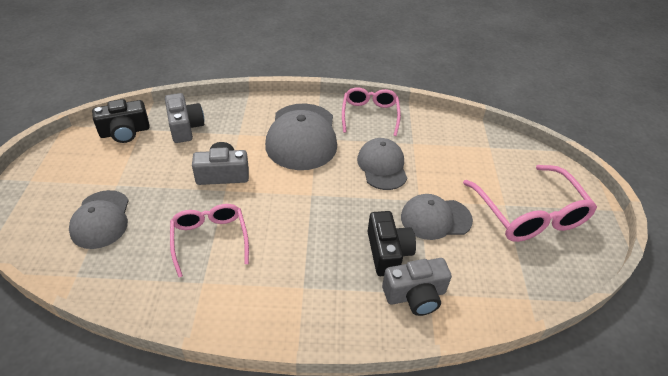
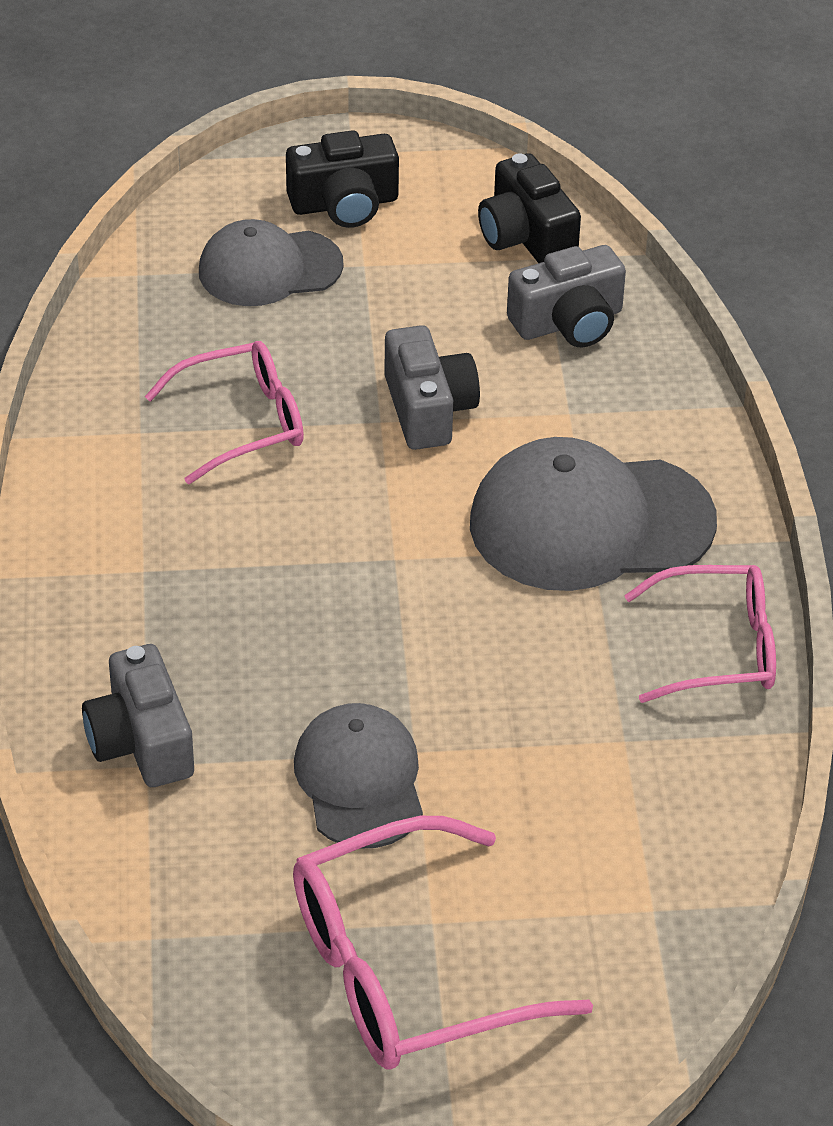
camera: 85 degrees right, 0 degrees up
grey cap [357,138,407,190] -> none
black camera [367,211,416,276] -> black camera moved to [286,130,399,228]

